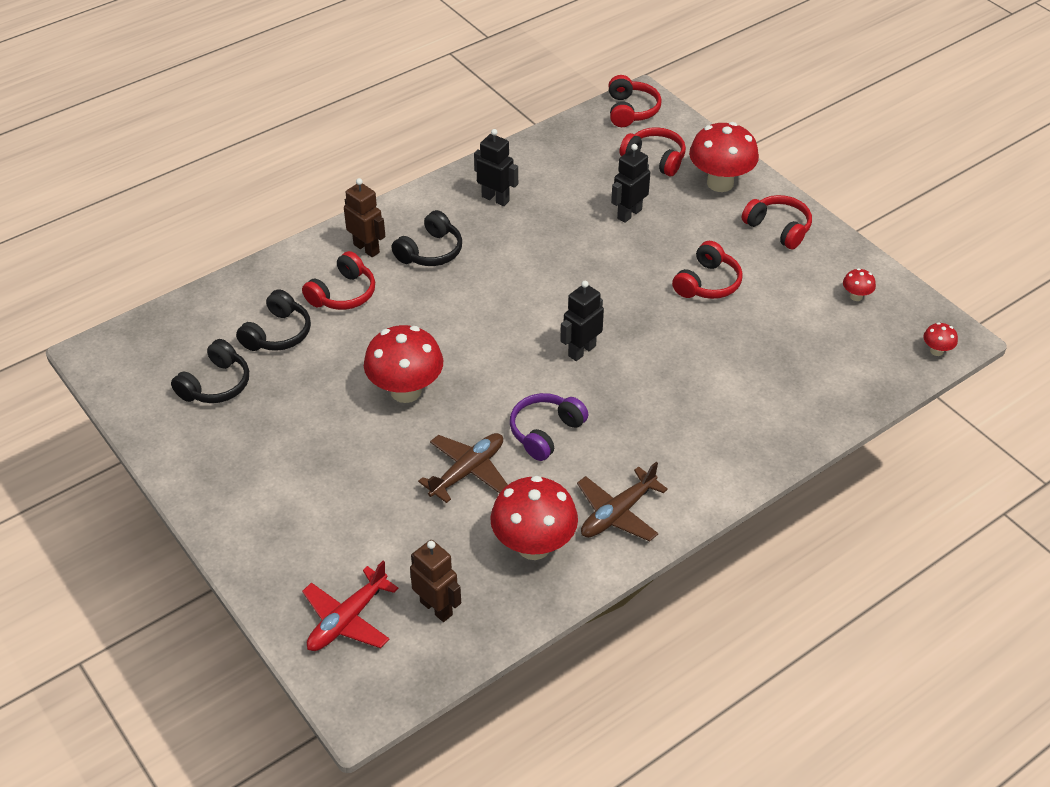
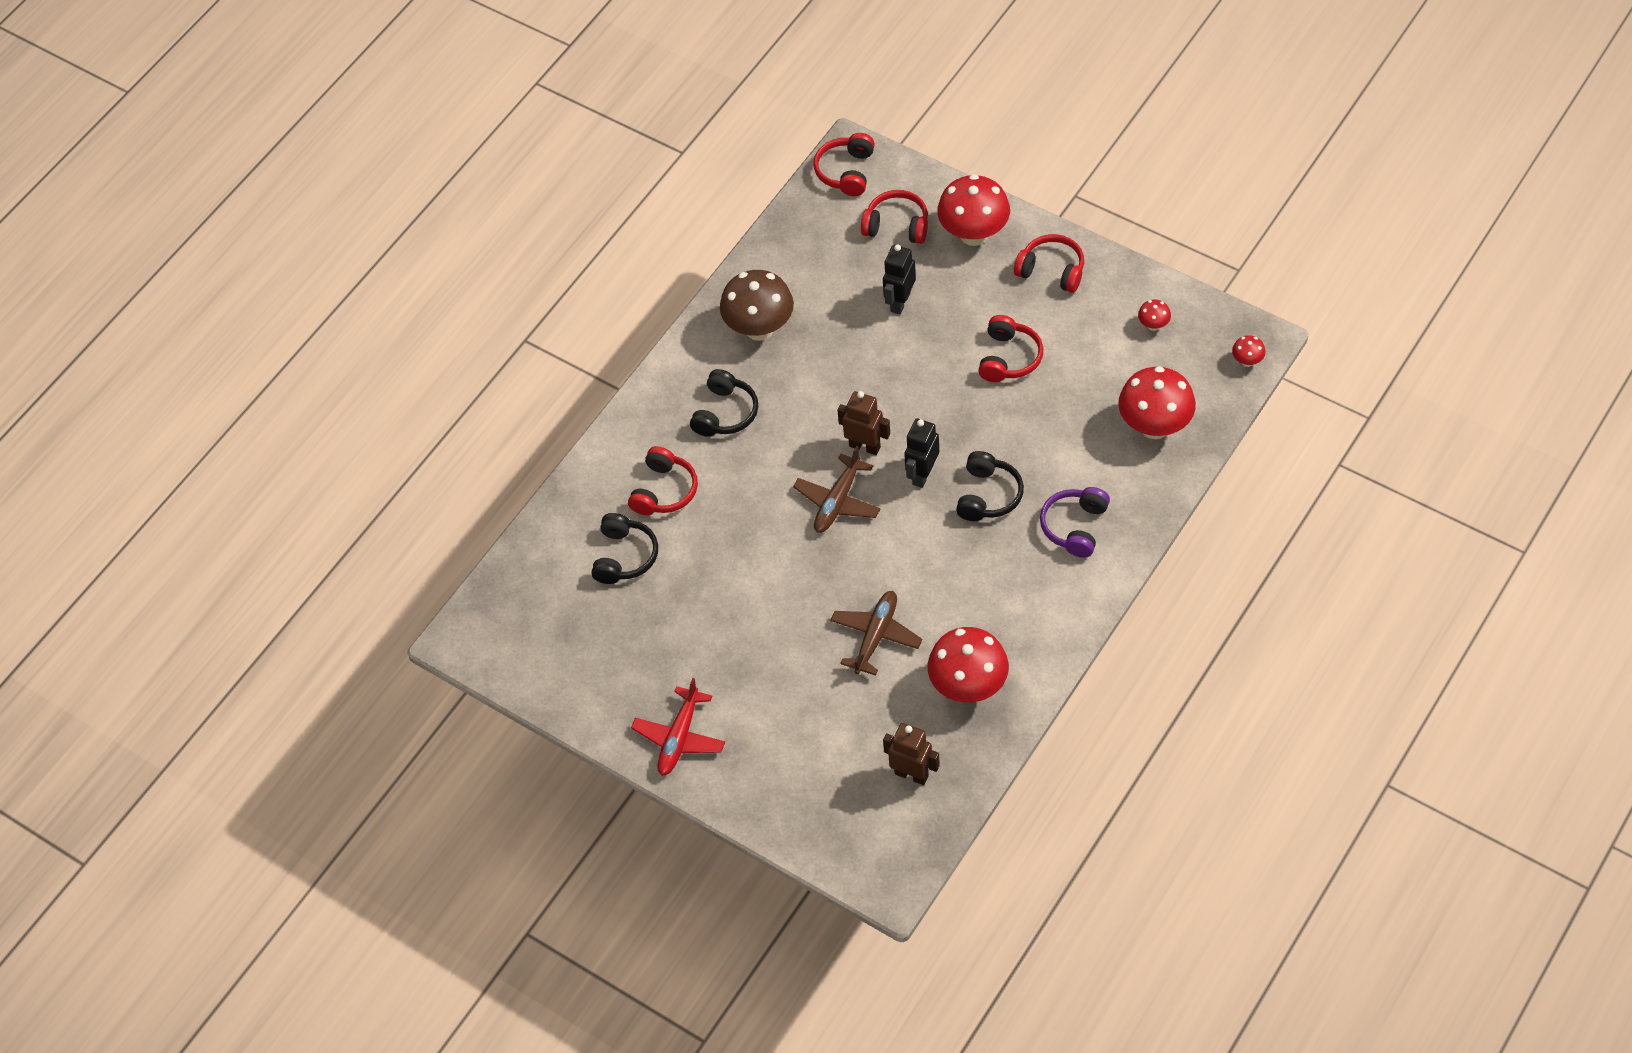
camera: 15 degrees left, 10 degrees up
black headphones [171,339,249,403] -> black headphones moved to [956,451,1024,521]
red plane [302,561,398,651] -> red plane moved to [631,678,725,776]
brown robot [344,178,385,257] -> brown robot moved to [837,391,890,455]
red mushroom [364,325,443,403] -> red mushroom moved to [1118,366,1196,439]
black robot [474,129,518,206] -> brown mushroom [720,270,794,341]
purple headphones [510,393,588,461] -> purple headphones moved to [1040,487,1110,558]
brown plane [577,462,668,541] -> brown plane moved to [793,446,881,533]
red headphones [608,75,662,127] -> red headphones turned 150 degrees counterclockwise [813,133,875,196]

